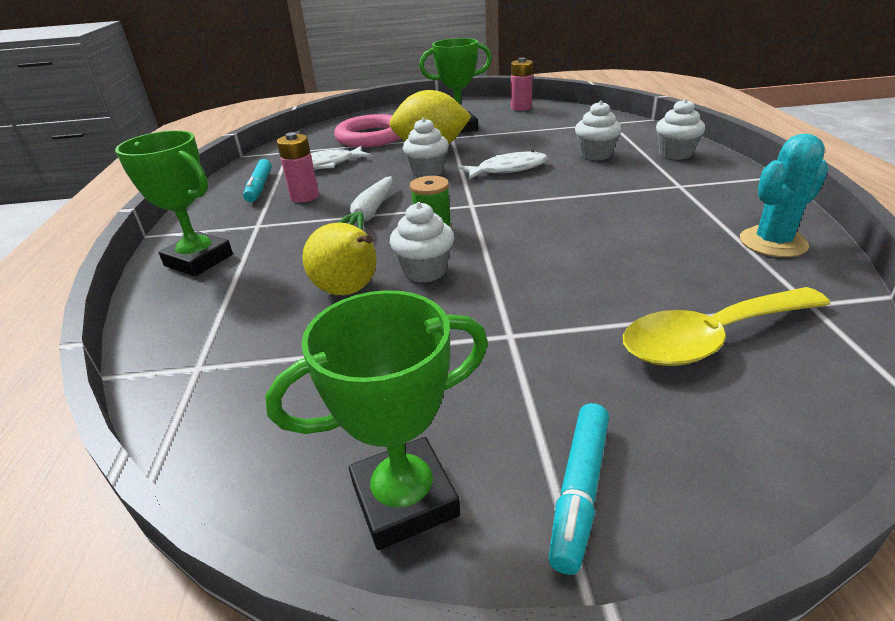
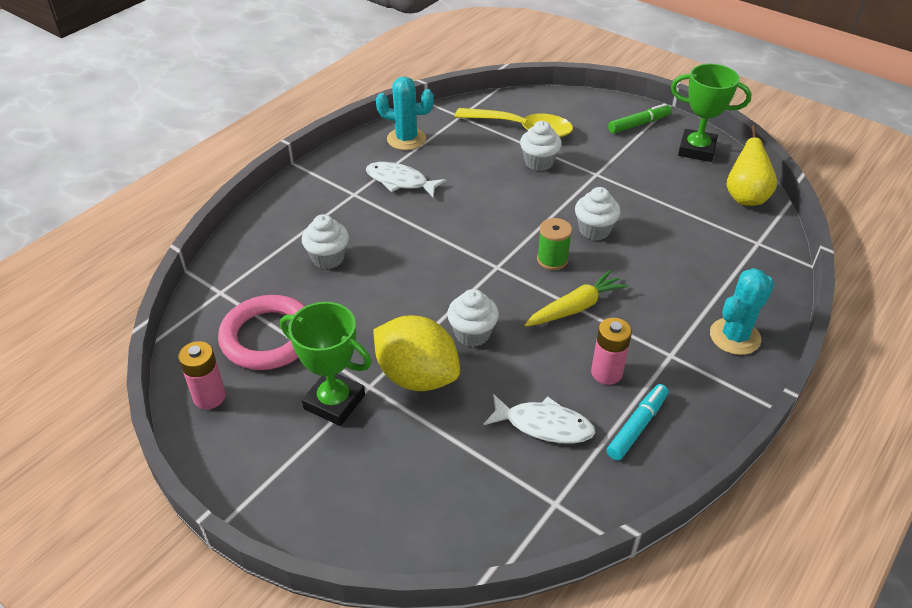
camera: 140 degrees left, 10 degrees up
green trophy [115,130,233,277] -> turquoise cactus [710,268,774,355]
yellow pear [302,223,376,295] -> yellow pear moved to [727,125,777,206]
pink ring [334,114,401,147] -> pink ring moved to [218,295,305,370]
white carrot [338,176,393,230] -> yellow carrot [524,270,628,327]
white fish [458,150,548,180] -> white fish moved to [366,162,446,197]
turquoise marker [549,403,609,575] -> green marker [608,103,672,133]
white cupcake [656,98,706,160] -> white cupcake moved to [520,121,562,171]

